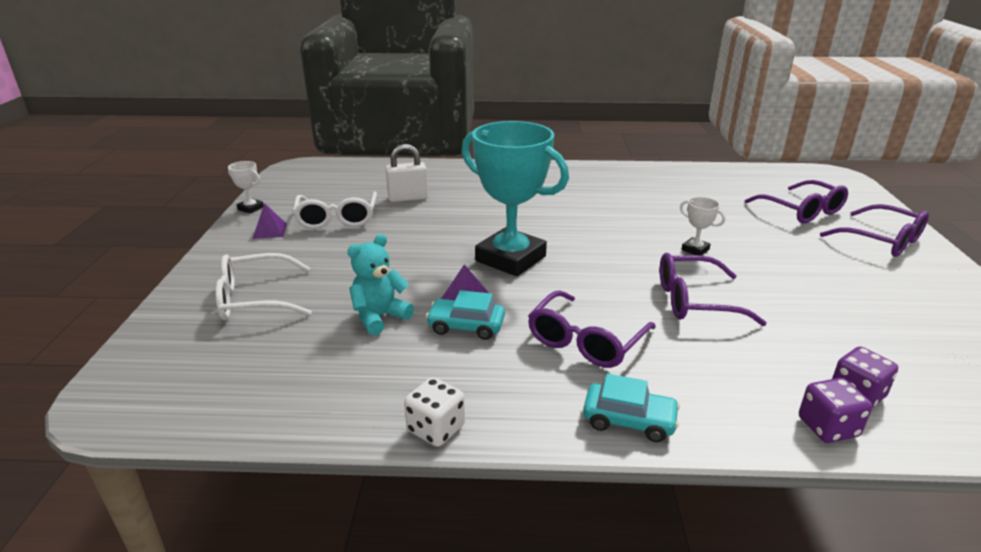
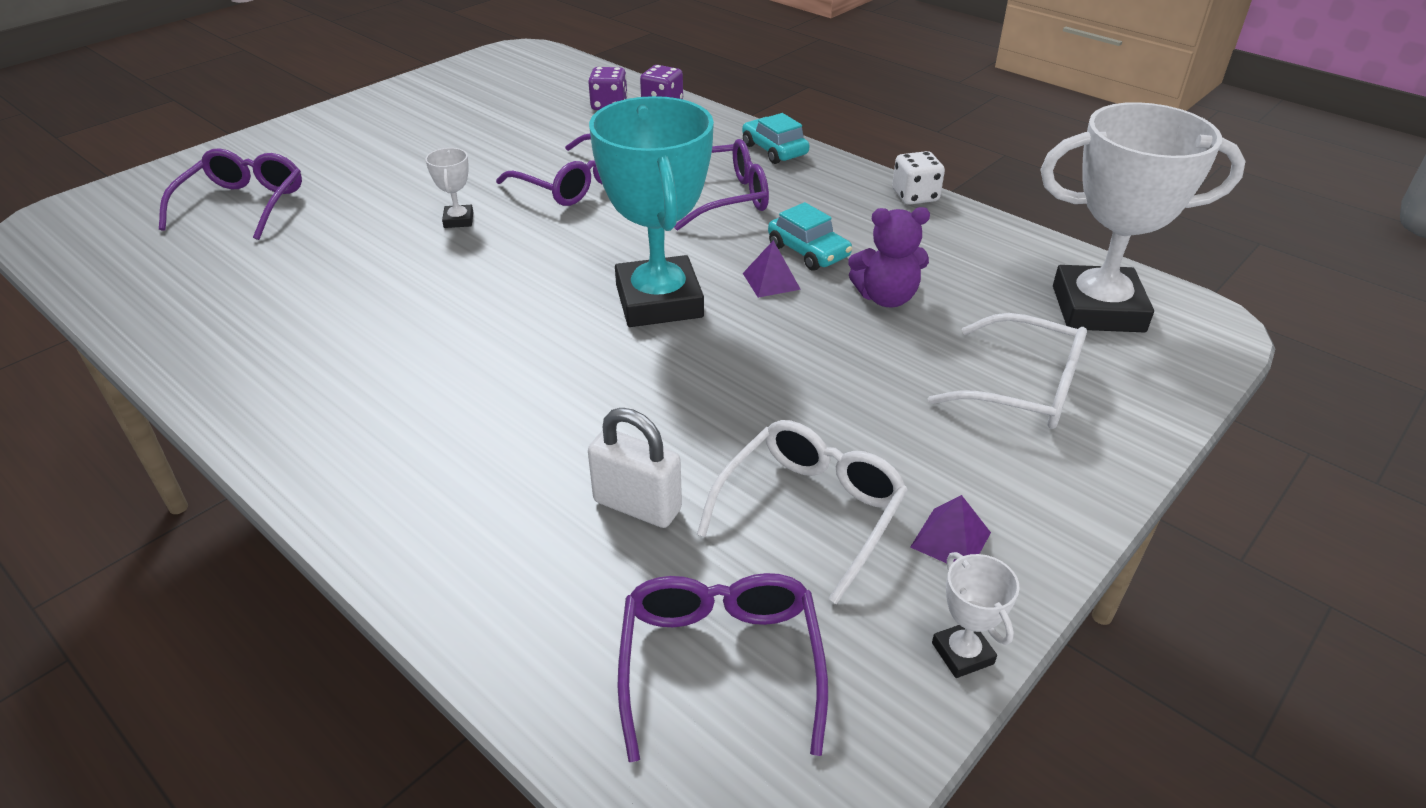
camera: 140 degrees left, 10 degrees up
turquoise teddy bear [347,234,414,335] -> purple teddy bear [848,207,930,307]
purple glasses [820,204,929,257] -> purple glasses moved to [617,573,828,762]
none -> white trophy [1040,102,1245,332]

